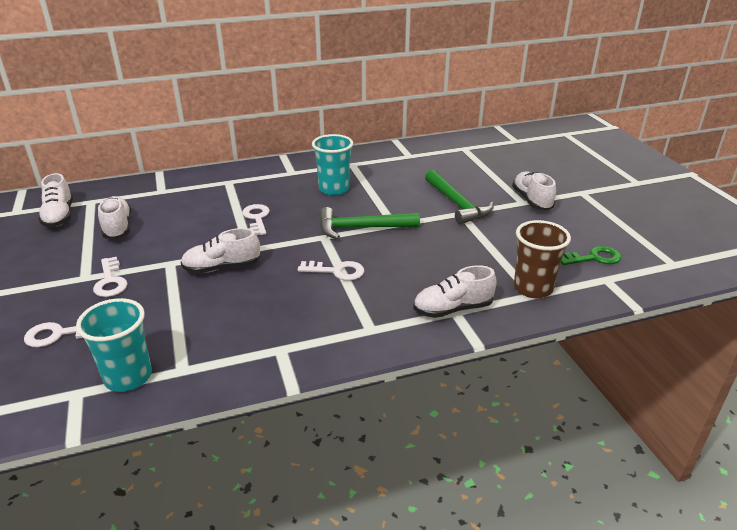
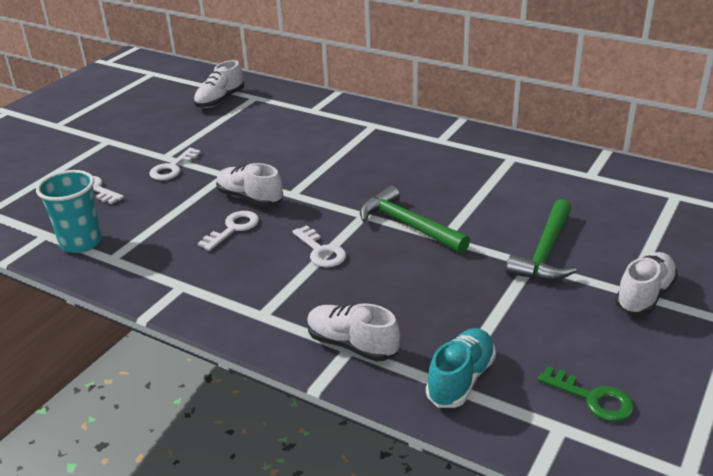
camera: 50 degrees right, 0 degrees up
white shoe [98,196,131,239] -> none
white key [242,204,270,235] -> white key moved to [198,211,259,251]
turquoise cup [312,134,353,196] -> none
brown cup [514,220,571,298] -> turquoise shoe [426,328,496,408]

